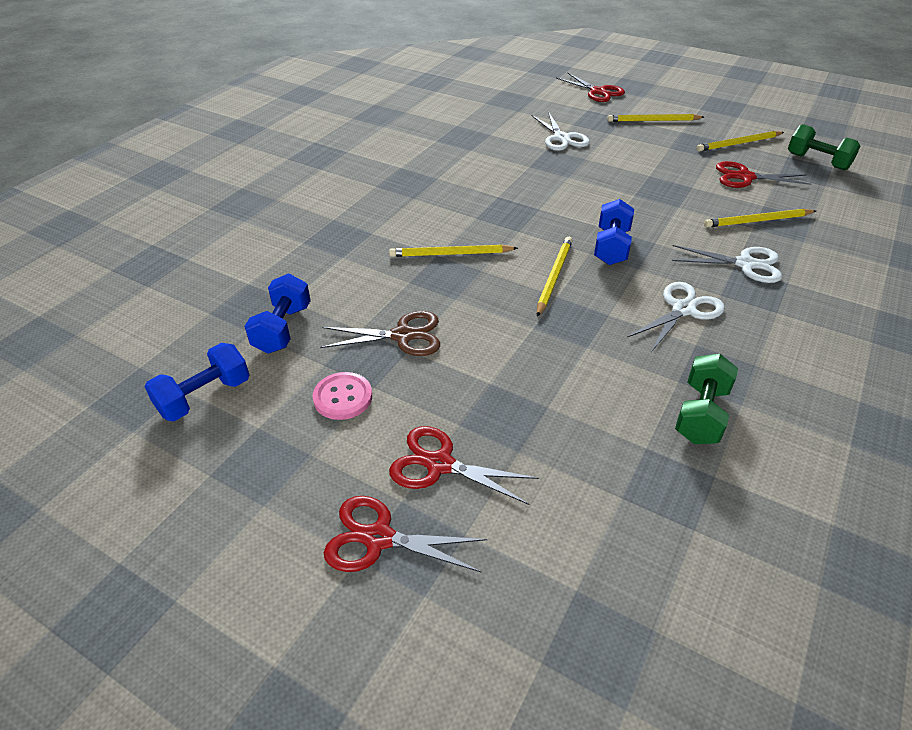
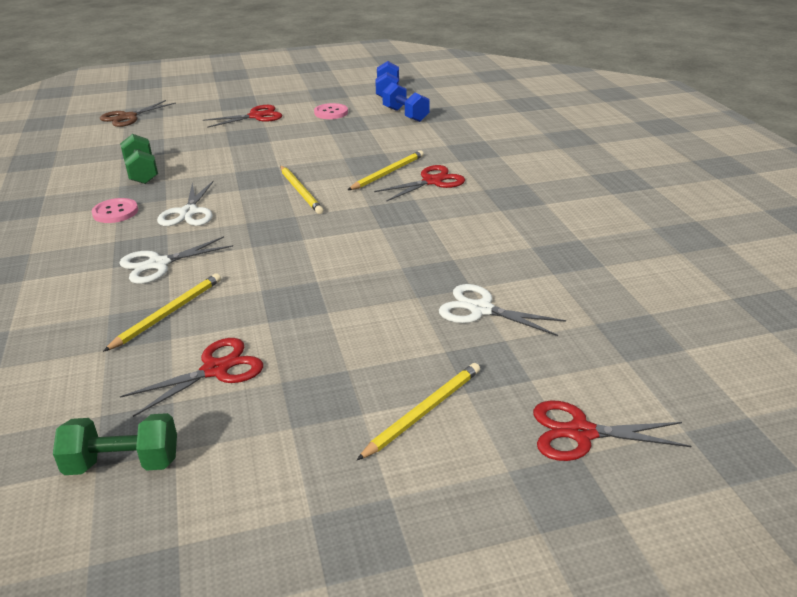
camera: 135 degrees right, 10 degrees down
brown scissors [320,311,440,356] -> brown scissors moved to [100,100,176,127]
red scissors [324,496,488,572] -> red scissors moved to [374,165,465,202]
blue dumbbell [594,199,634,265] -> none
yellow pencil [696,131,784,152] -> none
none -> pink button [92,198,138,223]

